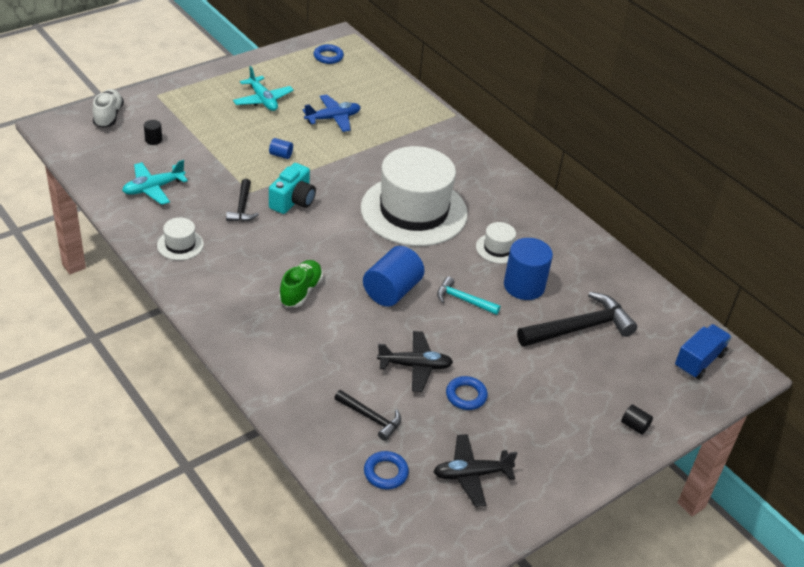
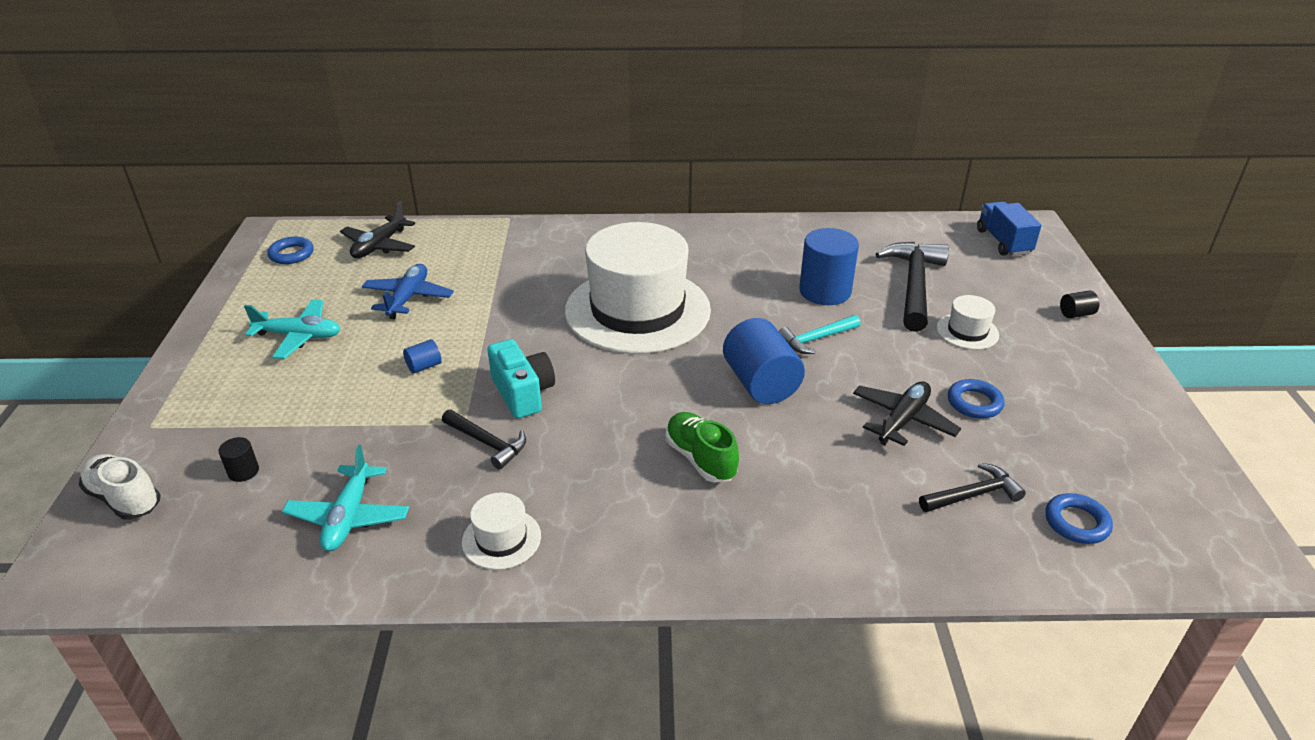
camera: 50 degrees left, 5 degrees down
black plane [434,434,518,507] -> black plane moved to [340,202,415,258]
white hat [476,222,516,264] -> white hat moved to [937,295,999,350]

